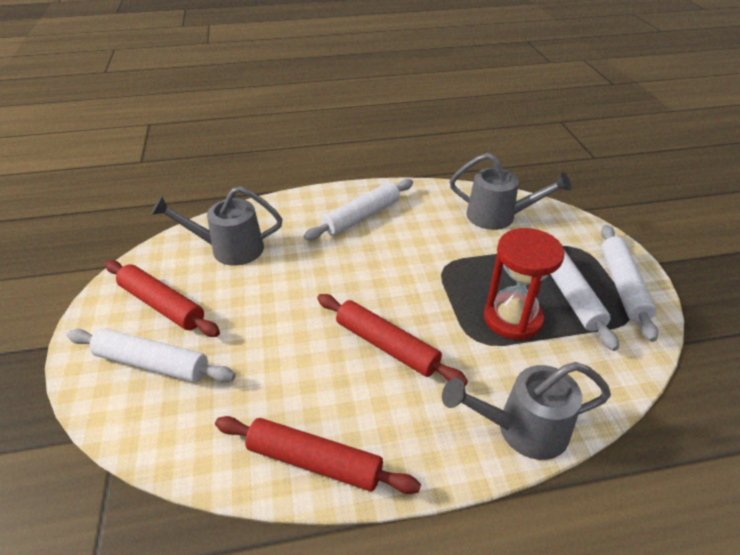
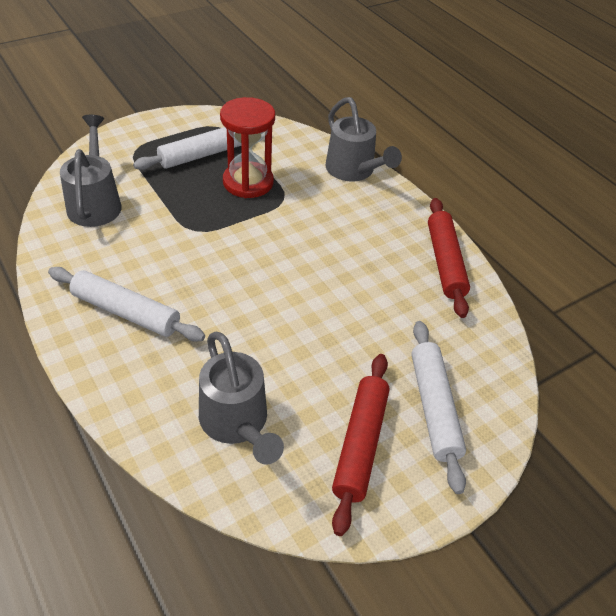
camera: 115 degrees left, 5 degrees up
red rolling pin [317,294,468,386] -> none
white rolling pin [601,225,658,342] -> none

